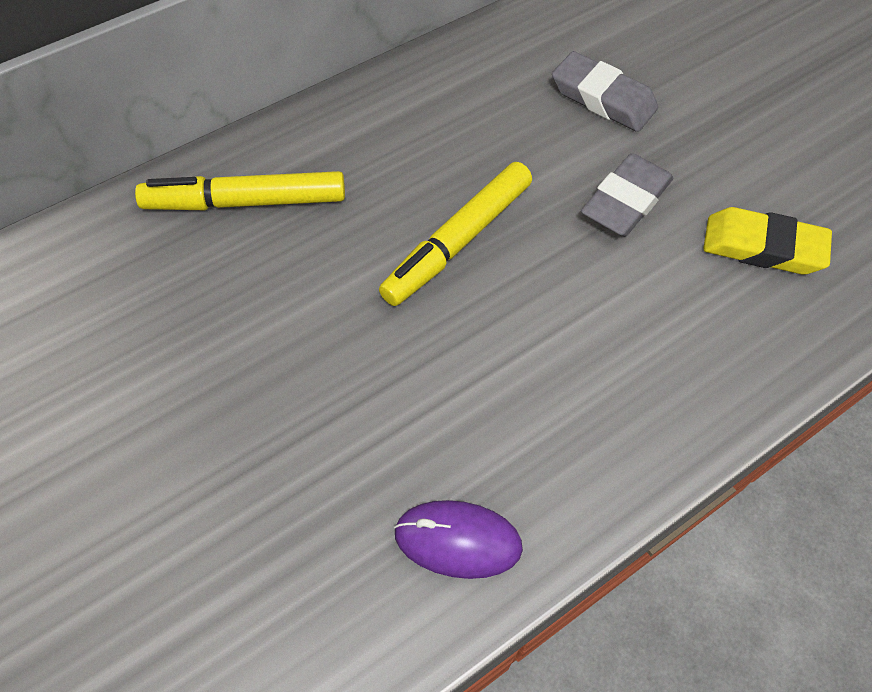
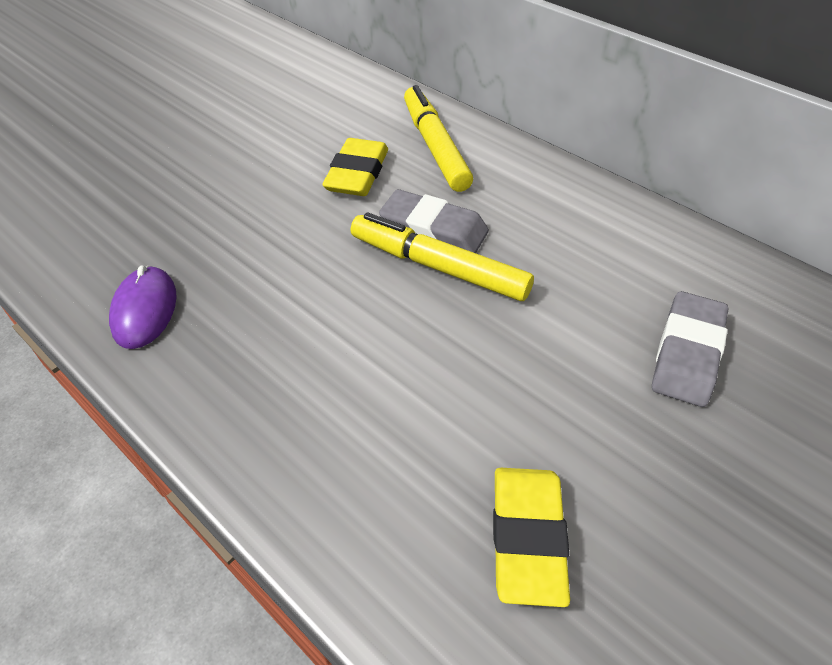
camera: 80 degrees right, 10 degrees down
grey eraser [581,153,673,237] -> grey eraser moved to [379,189,489,253]
none -> yellow eraser [322,138,388,196]

